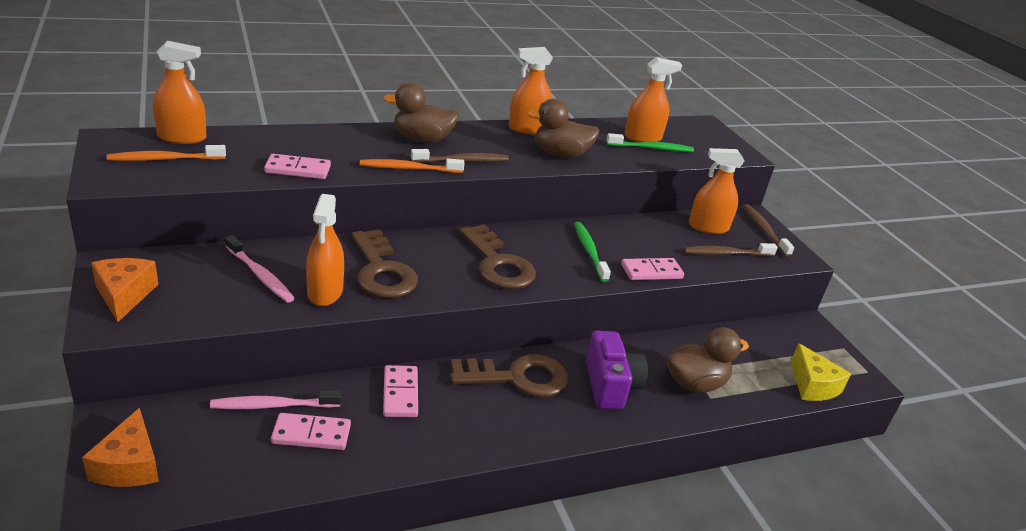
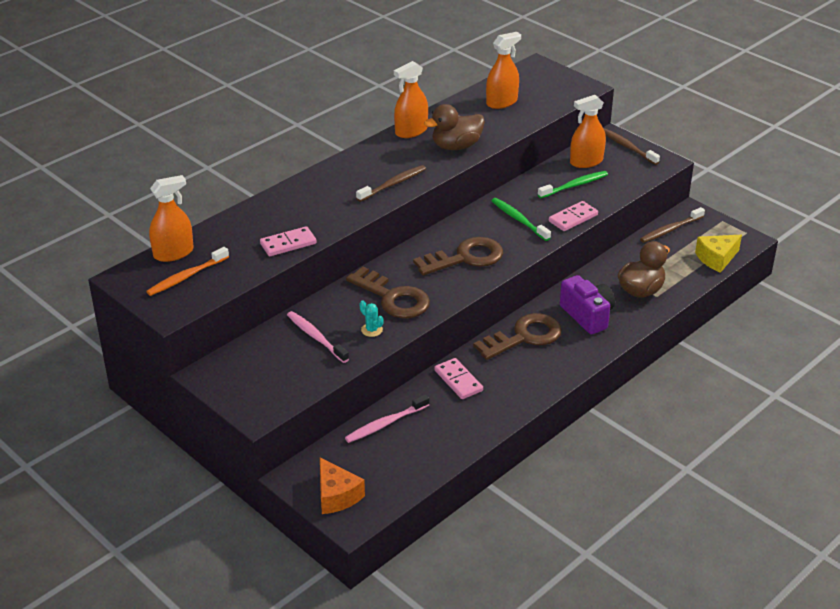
camera: 20 degrees left, 5 degrees up
orange cheese [91,258,158,322] -> none
pink toothbrush [225,235,295,303] -> pink toothbrush turned 150 degrees counterclockwise [287,311,349,363]
pink domino [271,413,351,450] -> none
orange spray bottle [306,194,344,306] -> turquoise cactus [360,300,384,337]
orange toothbrush [360,159,465,173] -> none
brown duck [383,83,459,143] -> none
brown key [460,224,536,289] -> brown key turned 60 degrees counterclockwise [413,237,503,275]
green toothbrush [606,133,694,152] -> green toothbrush moved to [538,171,608,198]
brown toothbrush [683,243,778,256] -> brown toothbrush moved to [640,207,705,243]
yellow cheese [791,343,851,401] -> yellow cheese turned 105 degrees clockwise [695,235,742,273]

